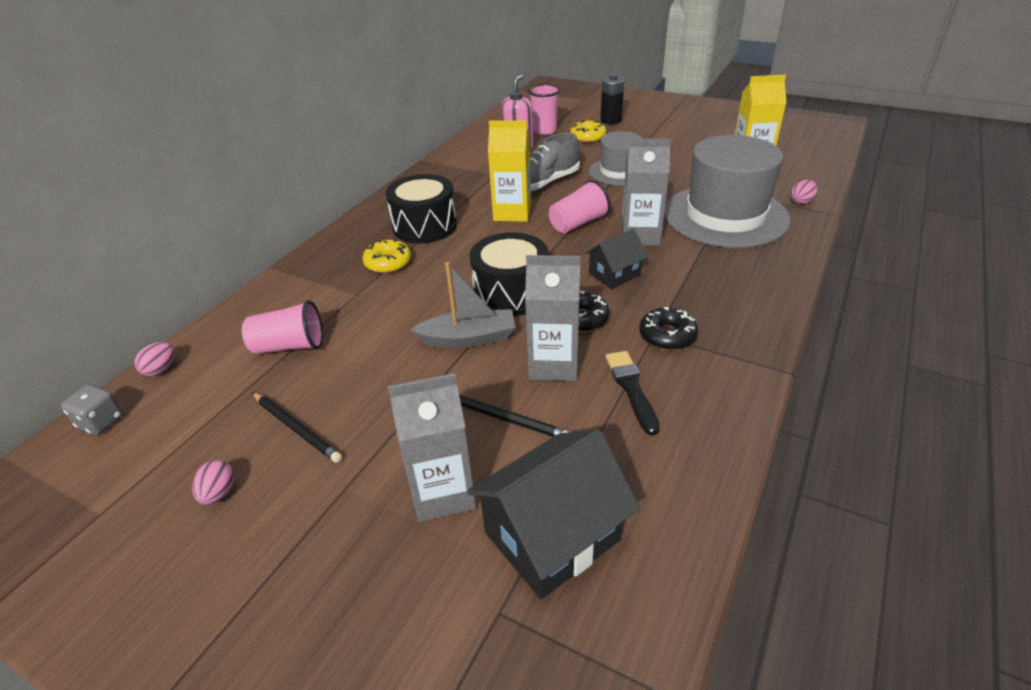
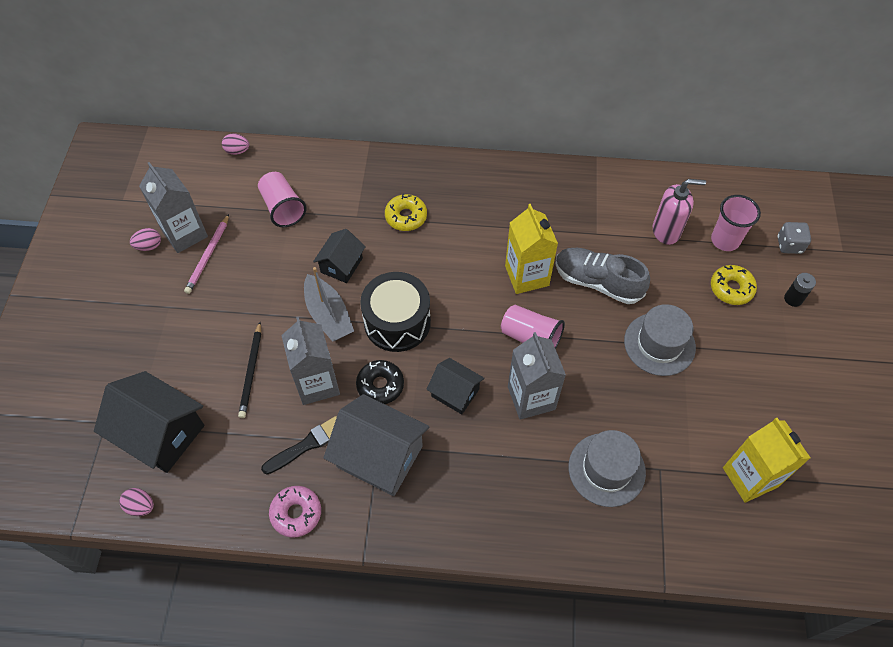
camera: 65 degrees right, 20 degrees up
grey dice [61,384,123,435] -> grey dice moved to [778,222,811,254]
black pencil [252,392,342,463] -> pink pencil [184,214,229,294]
black drum [386,174,457,243] -> none
grey carton [388,373,477,522] -> grey carton moved to [139,162,208,253]
black battery [600,74,624,124] -> black battery [784,273,816,307], size x0.66
black donut [639,307,698,351] -> grey house [324,394,429,496]
grey hat [664,135,791,248] -> grey hat [569,430,646,507], size x0.57
pink egg [791,180,817,204] -> pink egg moved to [119,488,154,516]
none -> pink donut [269,486,321,538]
none -> black house [313,229,366,283]

